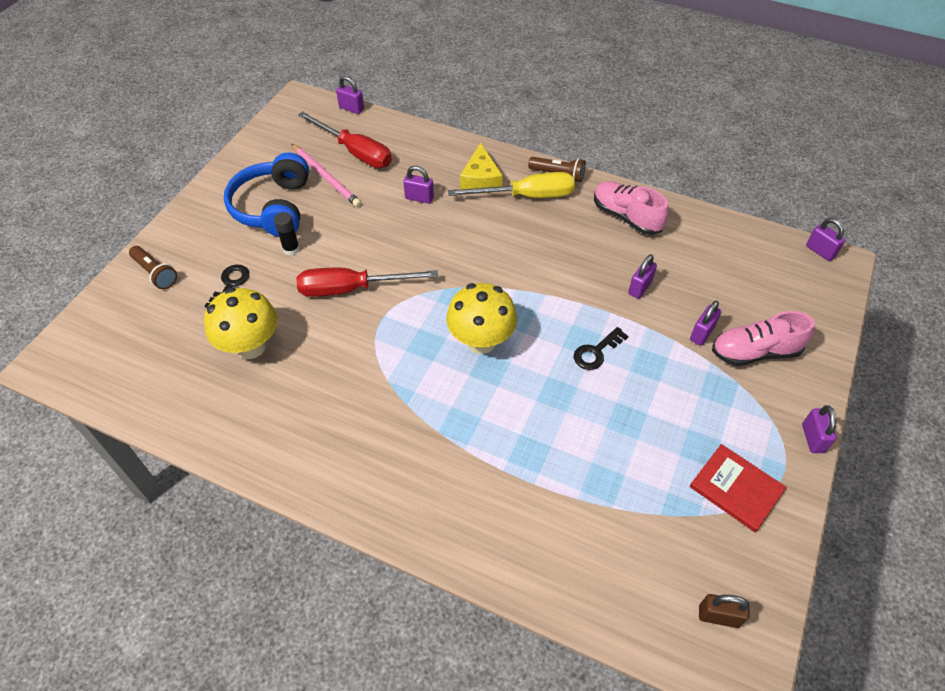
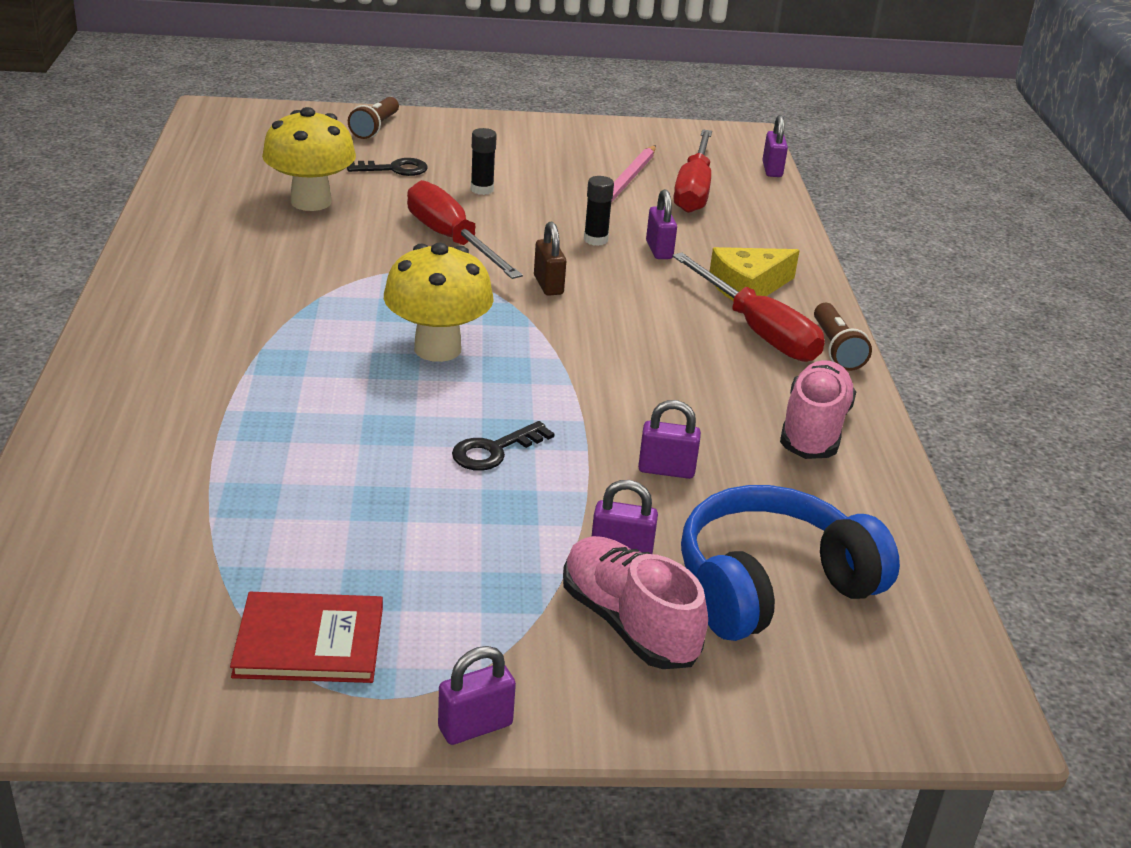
camera: 60 degrees right, 20 degrees down
blue headphones [224,152,309,237] -> blue headphones moved to [681,485,900,641]
yellow screwdriver [448,172,575,198] -> red screwdriver [672,252,825,362]
black key [574,327,628,370] -> black key turned 60 degrees counterclockwise [452,421,555,471]
red book [690,444,787,532] -> red book turned 75 degrees clockwise [230,592,383,683]
brown padlock [699,594,750,628] -> brown padlock moved to [534,222,566,296]
purple padlock [806,218,845,261] -> none
none -> black glue stick [584,176,614,246]

